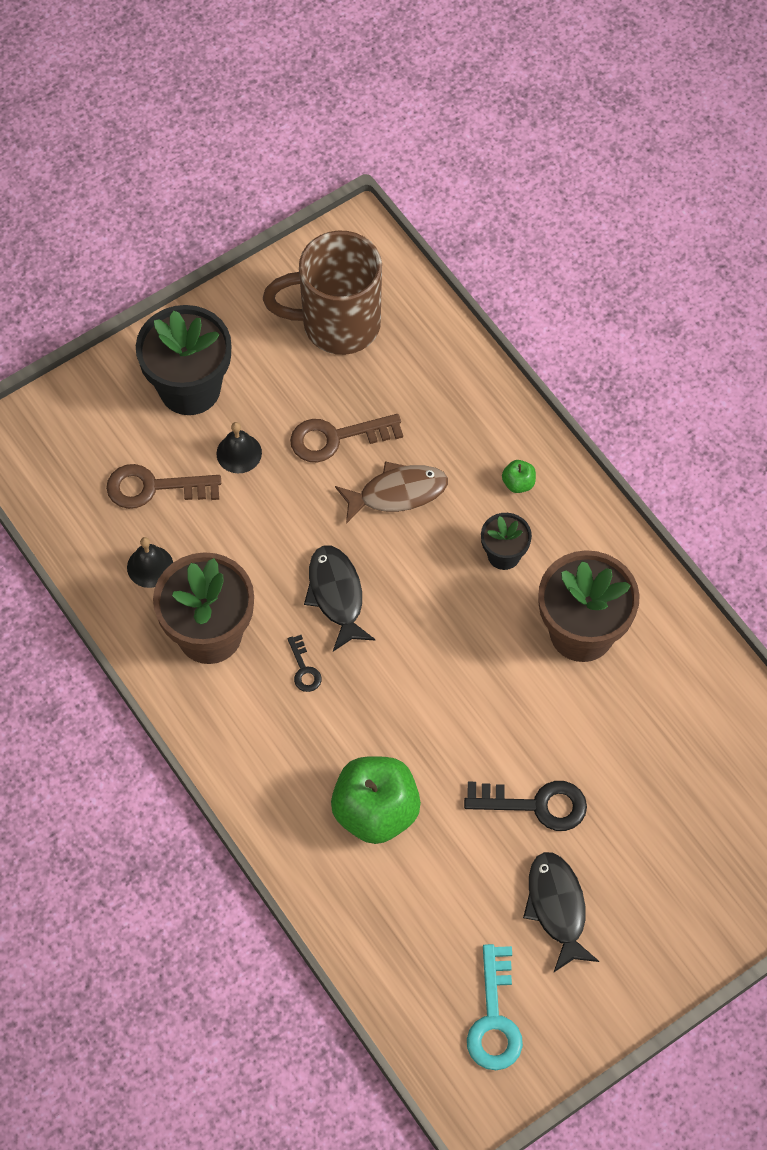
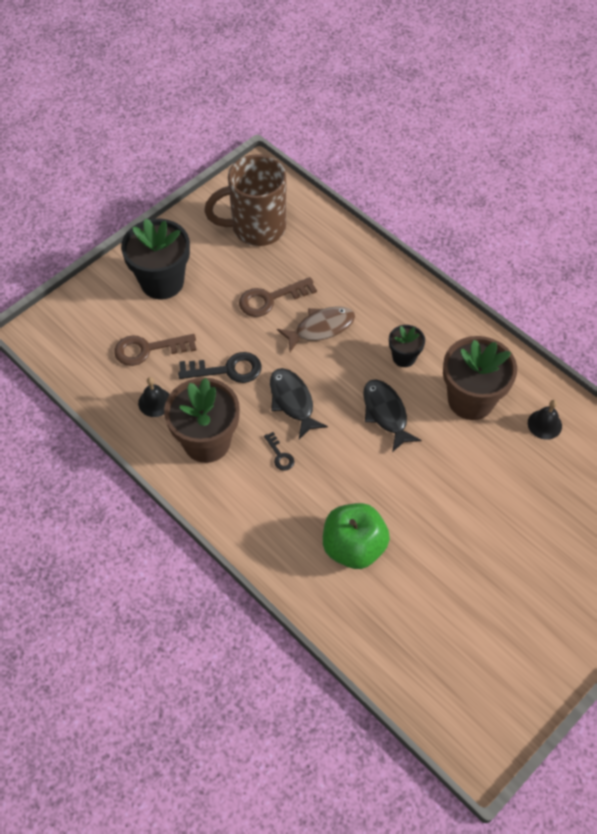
camera: 10 degrees left, 5 degrees down
black bell [216,422,262,473] -> black bell moved to [528,400,562,440]
black key [464,781,587,831] -> black key moved to [178,352,262,383]
turquoise key [467,944,523,1070] -> none
green apple [502,460,536,493] -> none
black fish [523,852,599,973] -> black fish moved to [363,380,422,452]

